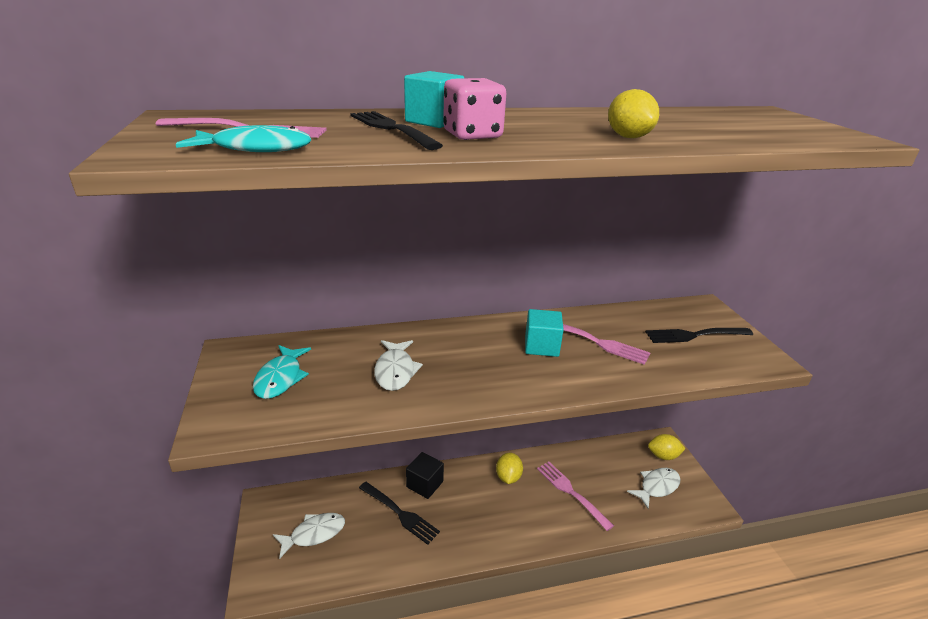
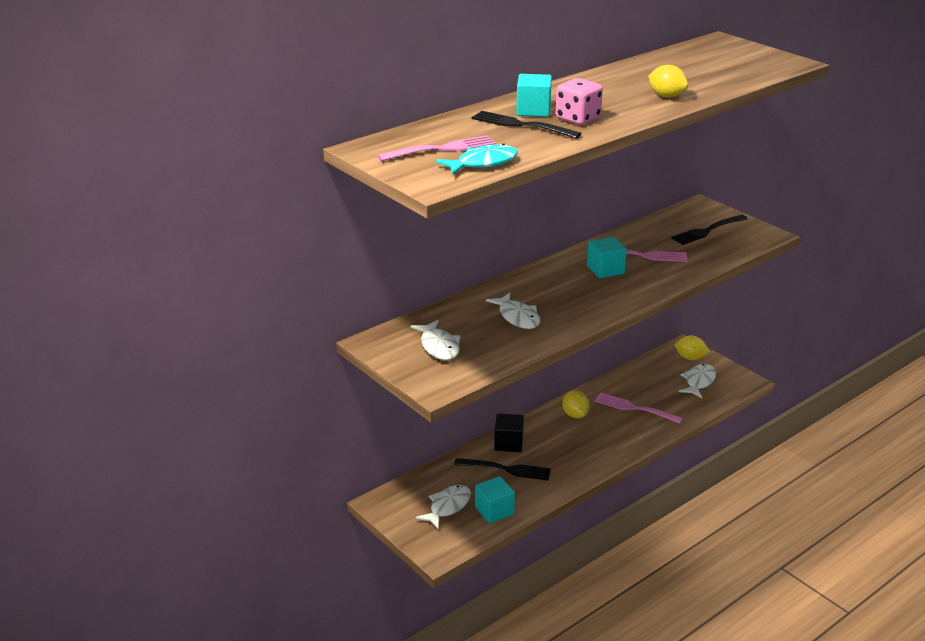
camera: 25 degrees left, 0 degrees up
turquoise fish [253,345,311,399] -> white fish [411,320,461,360]
yellow lemon [648,434,686,460] -> yellow lemon turned 45 degrees clockwise [675,336,710,360]
none -> turquoise cube [475,476,515,523]

